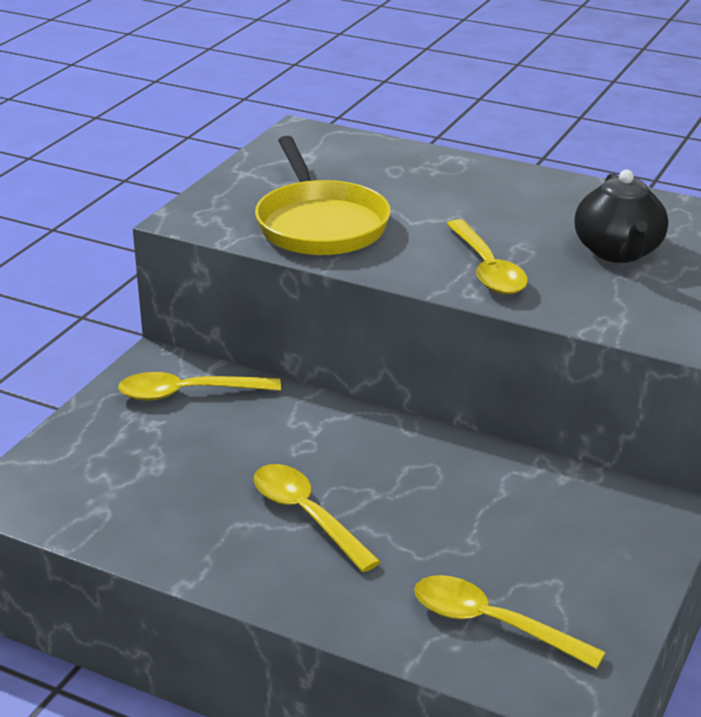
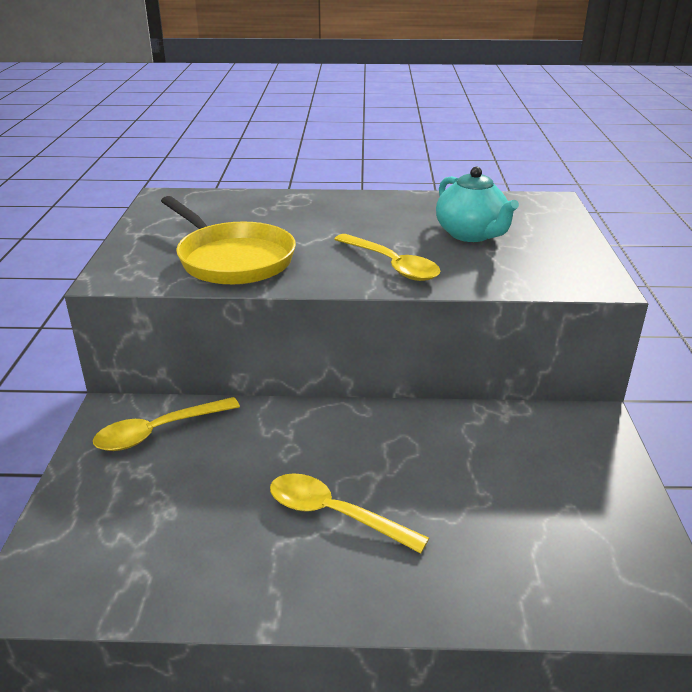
camera: 25 degrees left, 0 degrees up
yellow spoon [414,575,606,669] -> none
black teapot [574,170,668,263] -> turquoise teapot [436,167,519,242]

